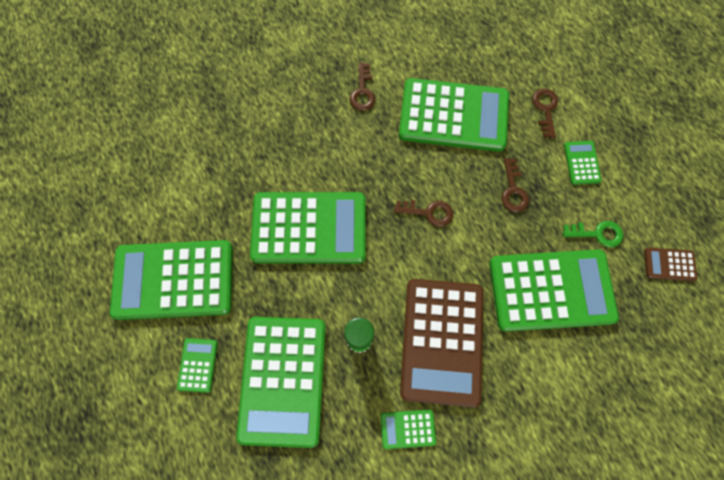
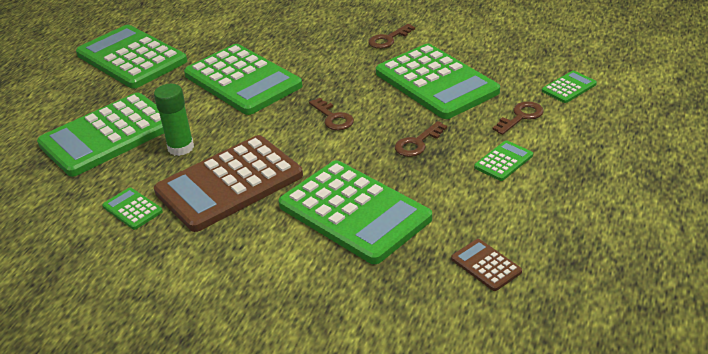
camera: 50 degrees right, 35 degrees down
green calculator [177,338,218,393] -> green calculator moved to [542,71,597,103]
green key [563,221,623,247] -> none

